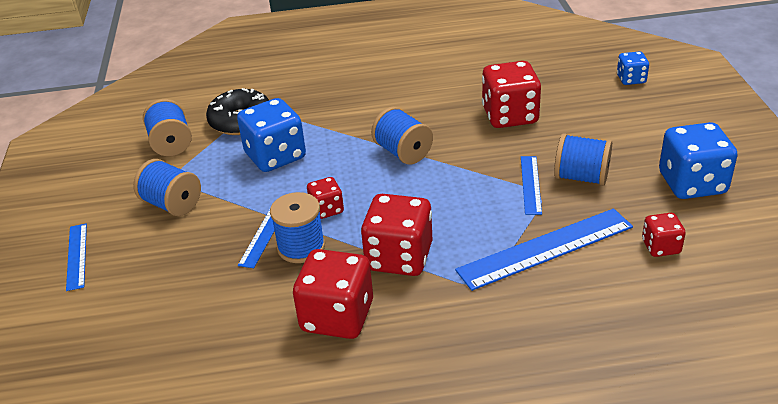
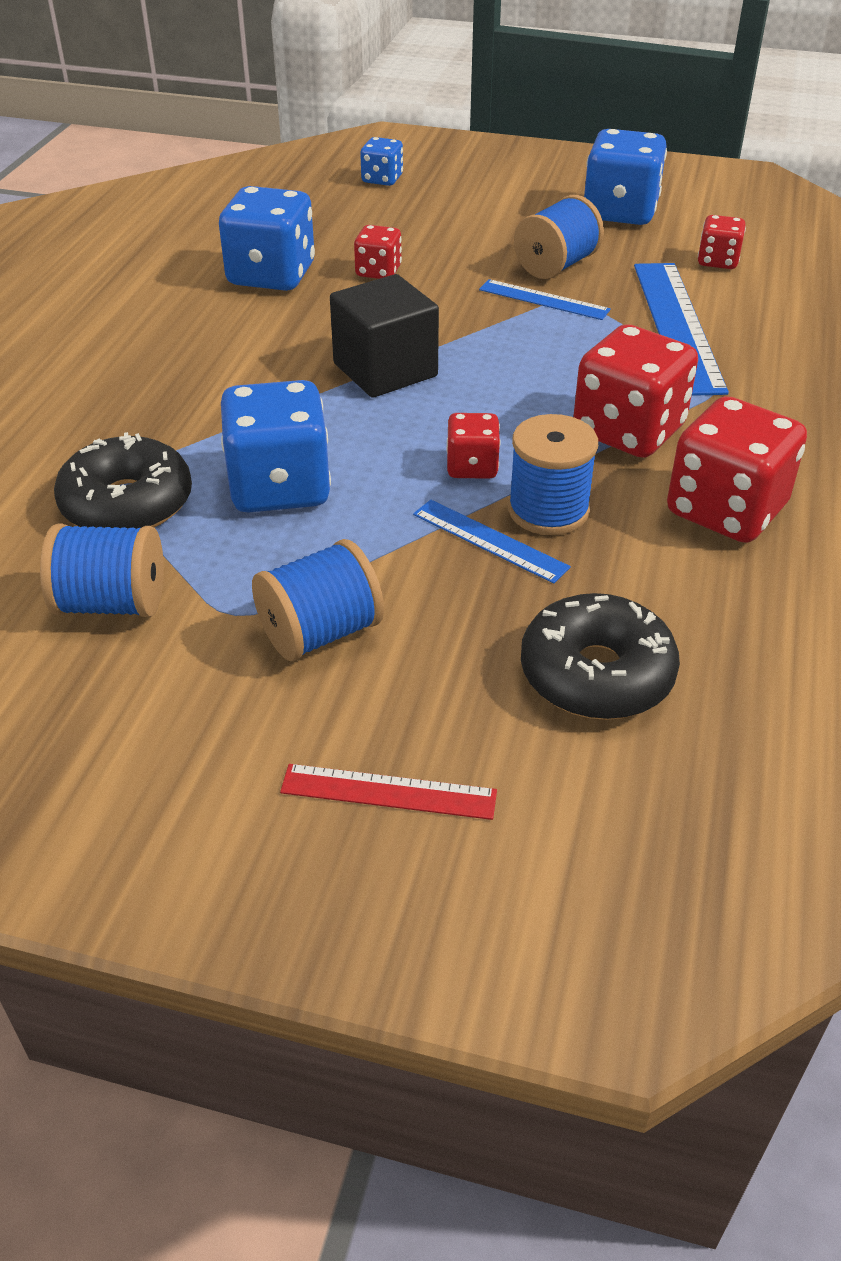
camera: 70 degrees left, 5 degrees up
blue ruler [66,224,87,291] -> red ruler [280,764,497,820]
blue spool [371,107,433,165] -> black cube [330,274,439,398]
red dice [482,61,541,128] -> red dice [354,225,402,279], size x0.53
none -> blue dice [219,186,315,291]
none -> black donut [521,593,680,720]

